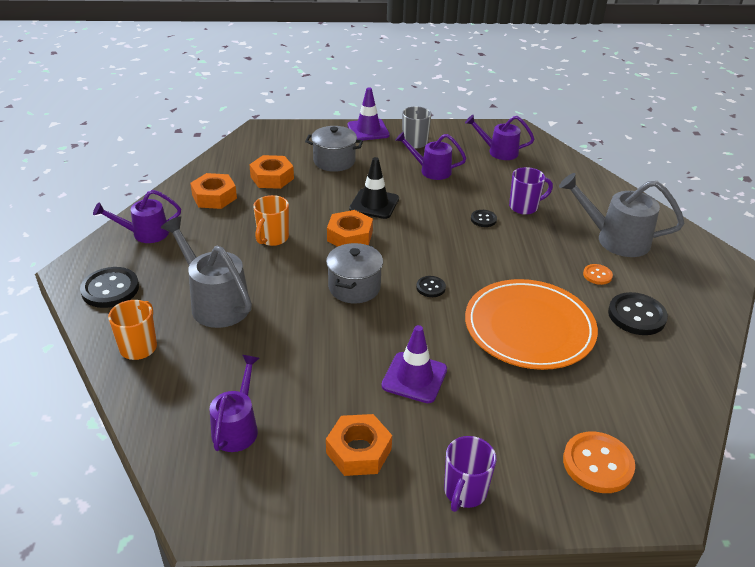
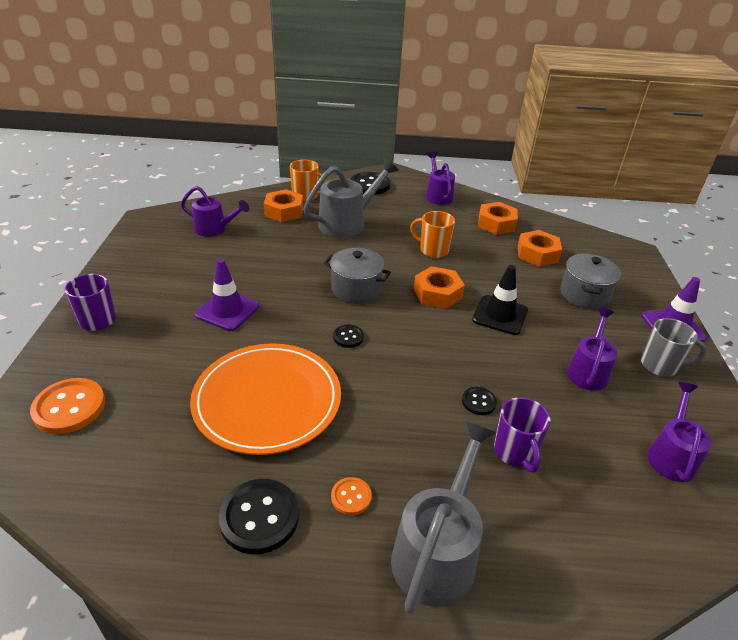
camera: 95 degrees right, 0 degrees up
orange nut [326,414,392,476] -> orange nut moved to [264,189,303,222]

